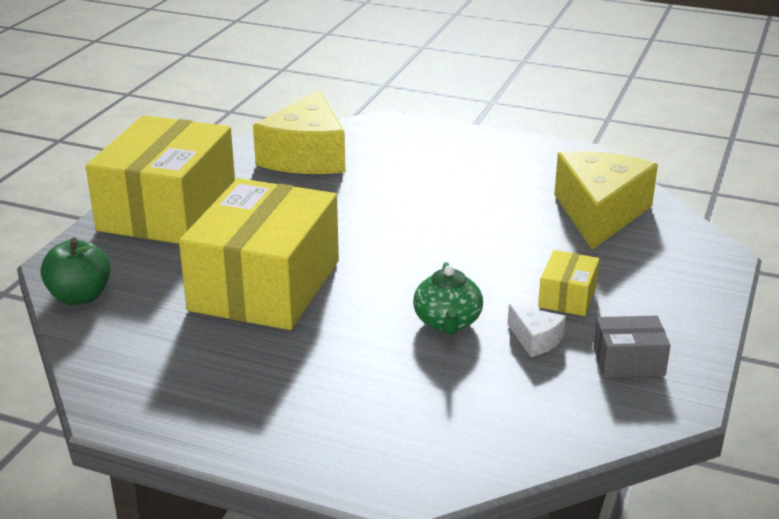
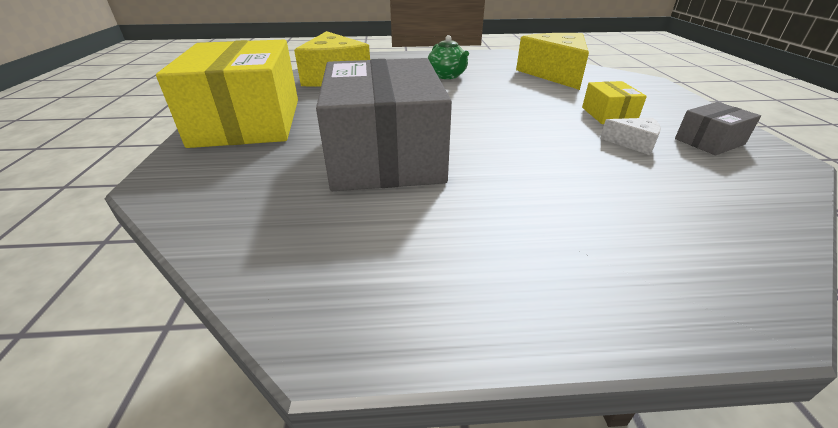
camera: 25 degrees left, 5 degrees up
green apple [41,237,111,305] -> none
yellow box [179,178,339,330] -> grey box [316,58,452,191]
green teapot [413,262,483,335] -> green teapot moved to [428,35,469,79]

